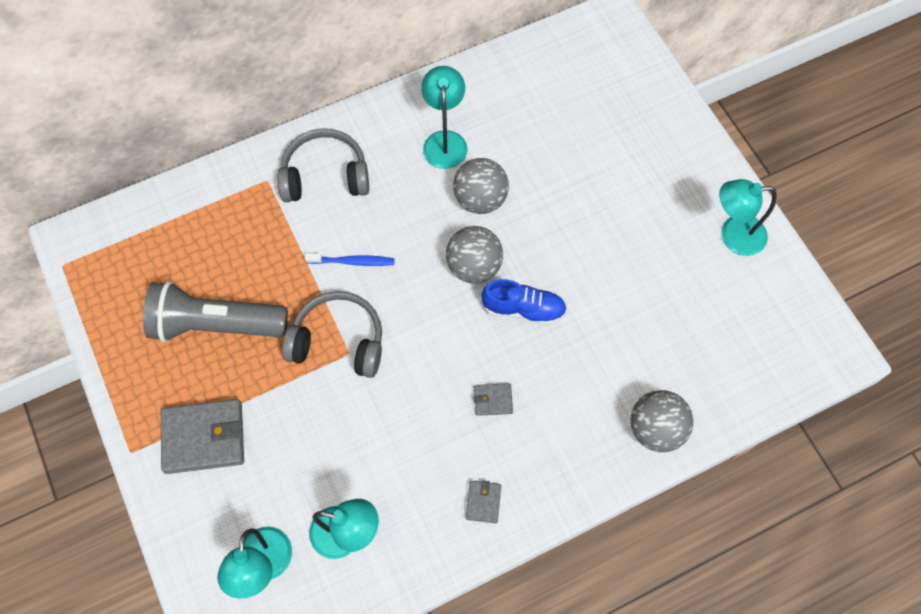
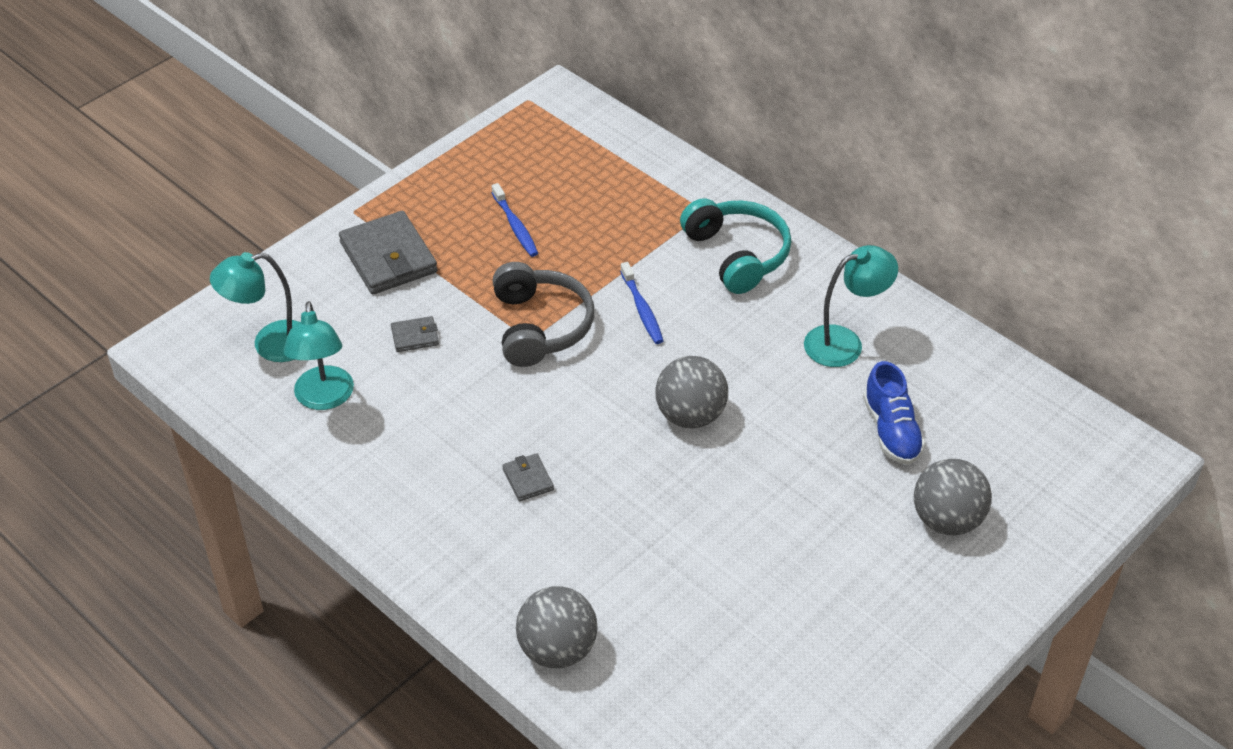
camera: 70 degrees right, 20 degrees down
grey flashlight [143,281,288,342] -> blue toothbrush [492,183,538,257]
grey headphones [278,128,369,202] -> turquoise headphones [680,198,791,294]
grey ball [453,158,509,214] -> grey ball moved to [914,459,992,535]
grey wallet [466,480,501,523] -> grey wallet moved to [391,316,439,352]
blue shoe [481,279,567,325] -> blue shoe moved to [863,361,926,465]
turquoise lamp [719,179,777,256] -> none

